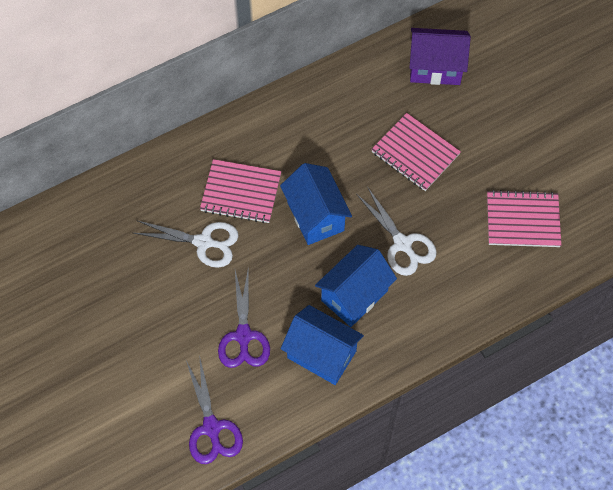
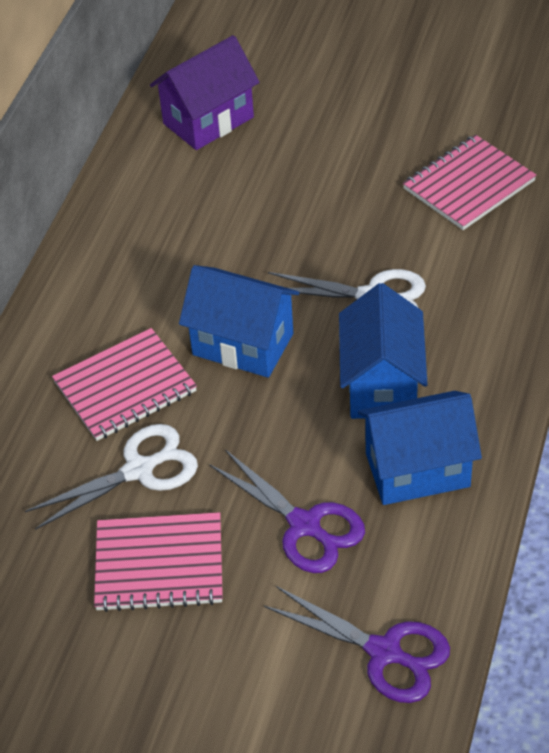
camera: 40 degrees left, 15 degrees down
pink notebook [371,113,461,191] -> pink notebook moved to [94,512,223,612]

